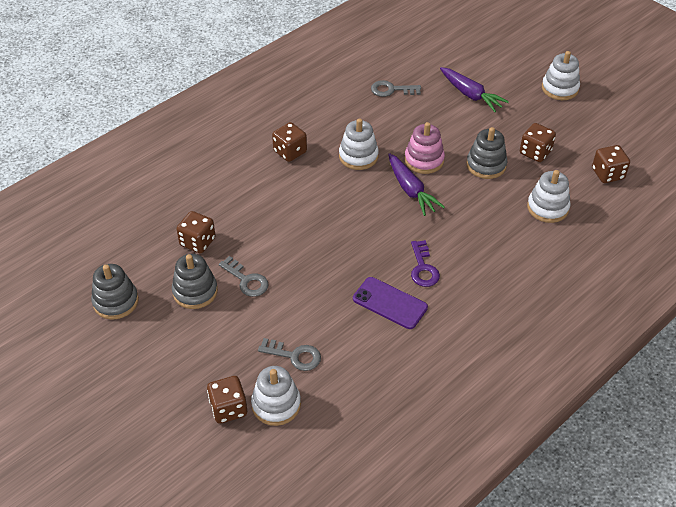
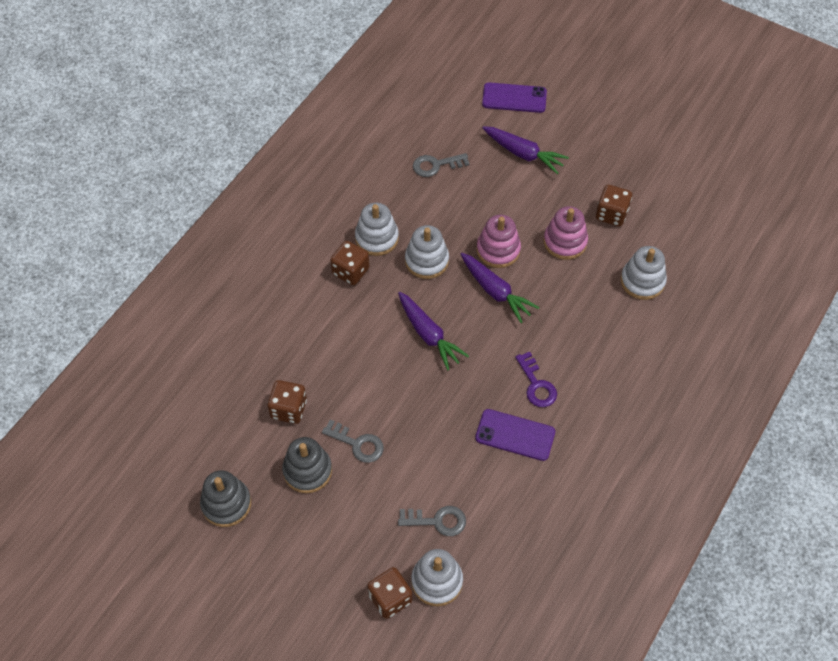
camera: 15 degrees left, 10 degrees up
grey stacking toy [466,127,507,179] -> pink stacking toy [544,206,588,260]
white stacking toy [542,51,580,100] -> white stacking toy moved to [355,203,399,256]
brown dice [592,145,630,183] -> none
none -> purple carrot [398,292,469,370]
none -> purple phone [482,82,547,113]

